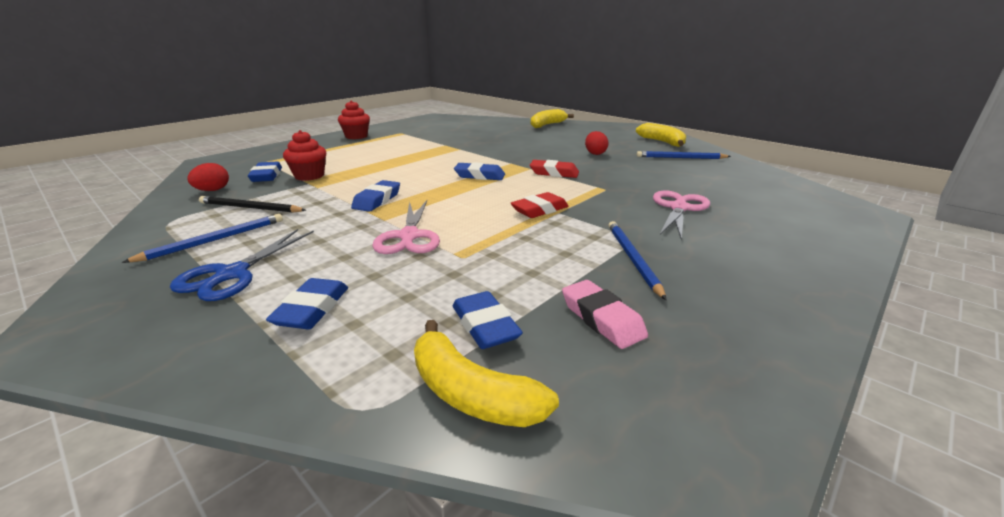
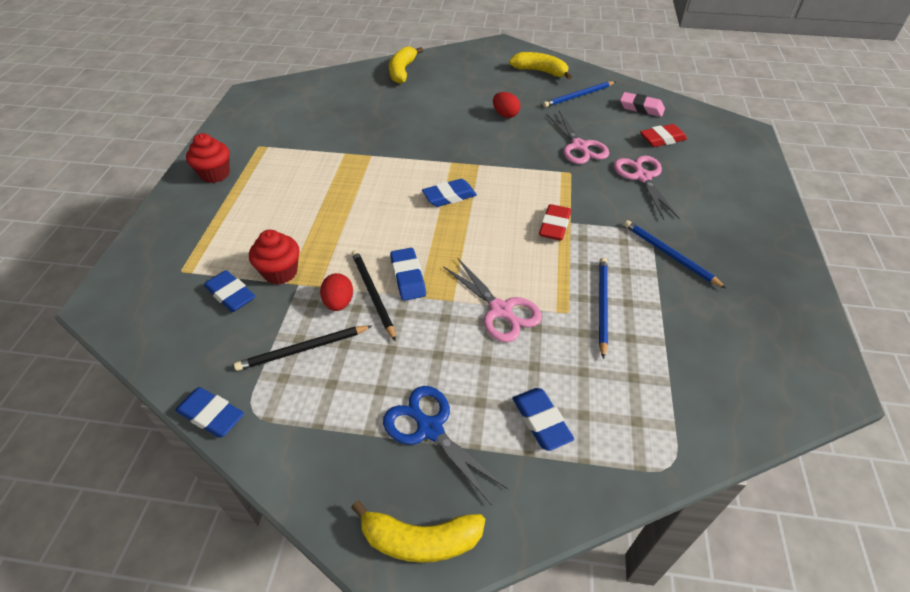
camera: 35 degrees left, 20 degrees up
blue pencil [122,214,283,263] -> blue pencil moved to [599,258,608,359]
blue scissors [170,229,314,301] -> blue scissors turned 150 degrees clockwise [383,386,509,505]
red egg [187,163,229,191] -> red egg moved to [320,273,353,311]
yellow banana [414,320,559,427] -> yellow banana moved to [351,501,485,563]
blue eraser [453,291,523,349] -> blue eraser moved to [175,387,244,438]
red eraser [530,160,579,178] -> red eraser moved to [640,124,687,147]
pink eraser [562,280,648,349] -> pink eraser moved to [620,92,665,117]
none -> black pencil [352,250,396,341]
none -> pink scissors [546,111,609,164]

